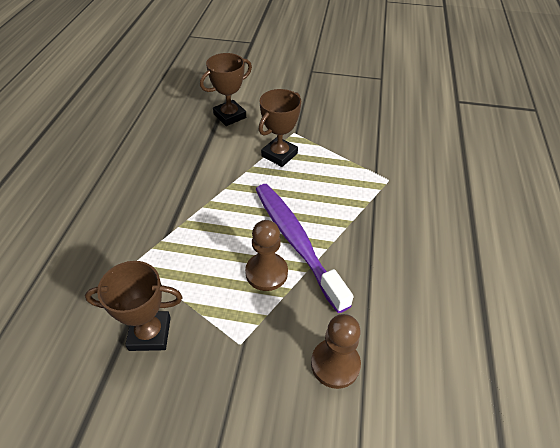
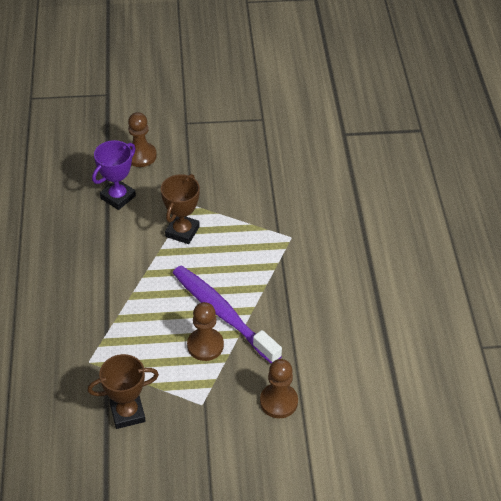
camera: 15 degrees left, 0 degrees up
brown trophy [200,53,252,126] -> purple trophy [92,140,136,210]
none -> brown pawn [128,112,157,167]

